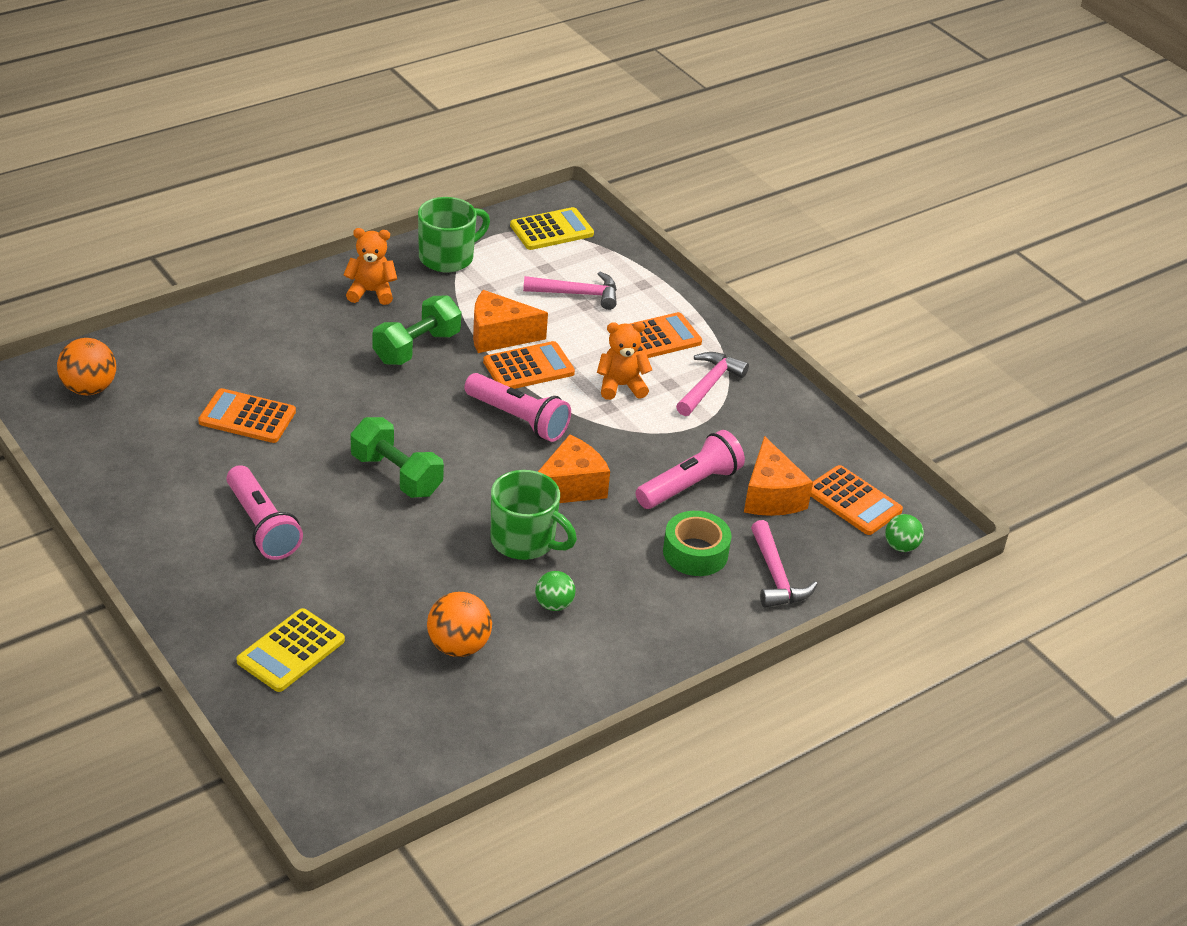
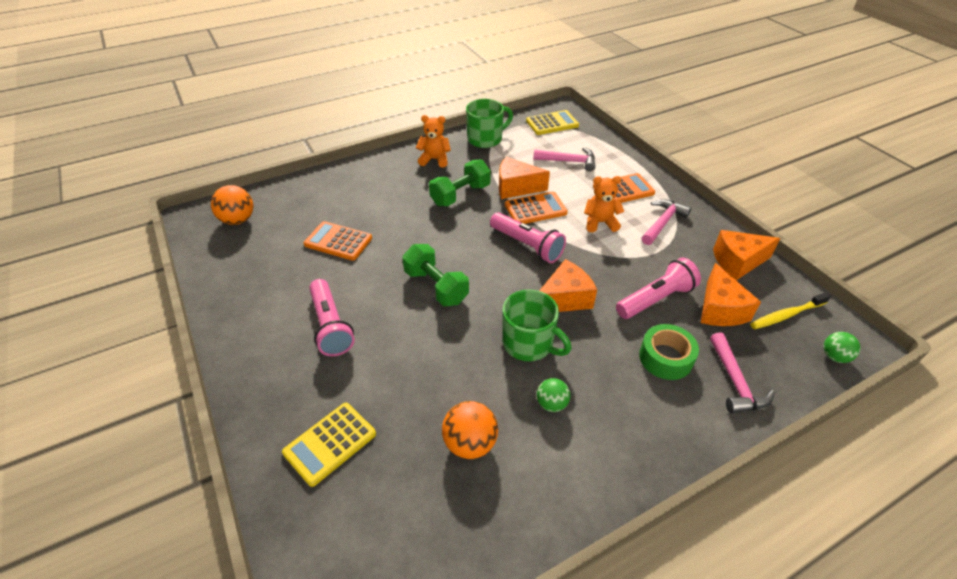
camera: 10 degrees right, 5 degrees up
orange calculator [811,465,903,535] -> yellow toothbrush [750,292,831,329]
none -> orange cheese [713,230,780,280]

